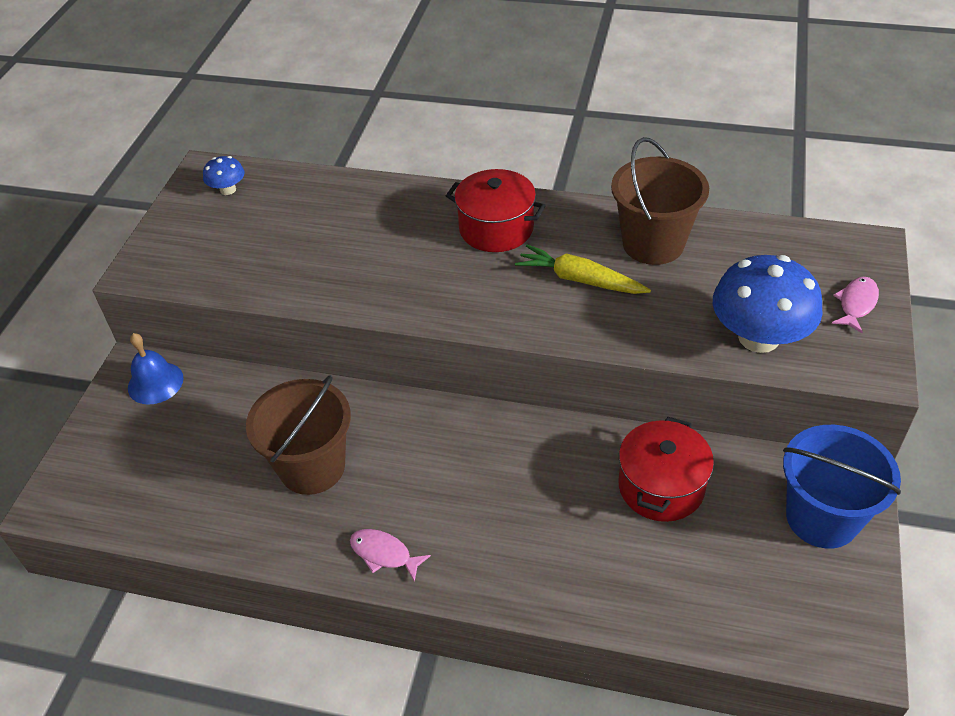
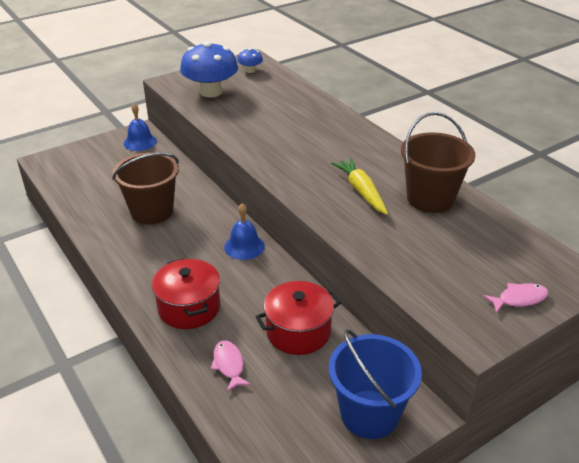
camera: 40 degrees right, 10 degrees down
pink fish [350,529,431,582] -> pink fish moved to [211,340,251,392]
red pot [446,169,546,252] -> red pot moved to [152,258,220,329]
blue mushroom [713,255,823,353] -> blue mushroom moved to [180,42,238,98]
none -> blue bell [224,203,265,260]

